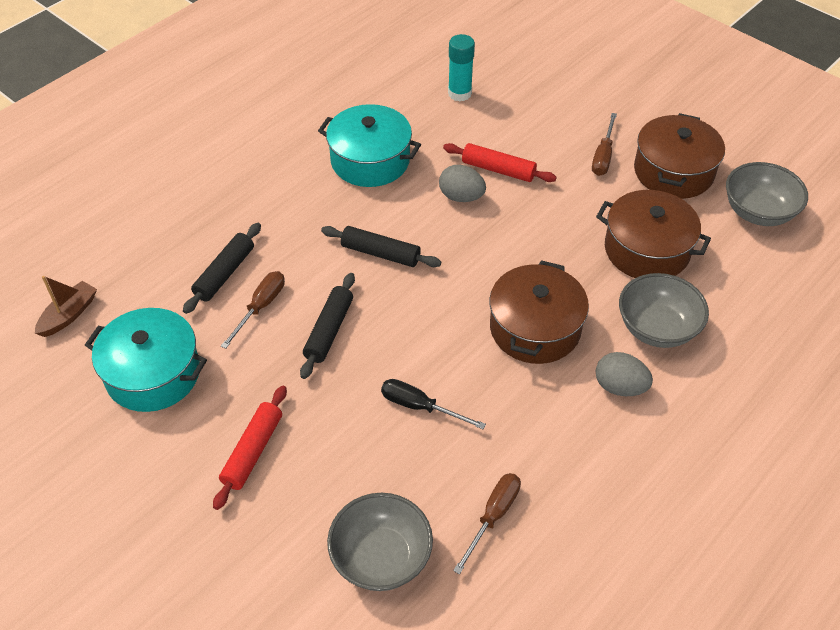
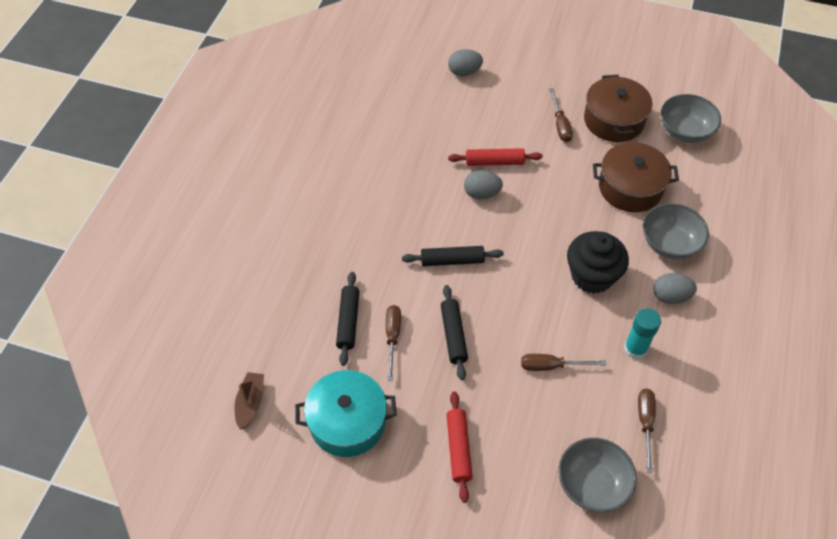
camera: 25 degrees left, 5 degrees up
turquoise pot [318,104,421,187] -> none
black screwdriver [381,379,486,429] -> brown screwdriver [521,354,606,371]
turquoise glue stick [448,34,475,102] -> turquoise glue stick moved to [624,308,661,359]
brown pot [489,260,589,364] -> black cupcake [567,231,629,294]
none -> grey egg [448,49,483,76]

